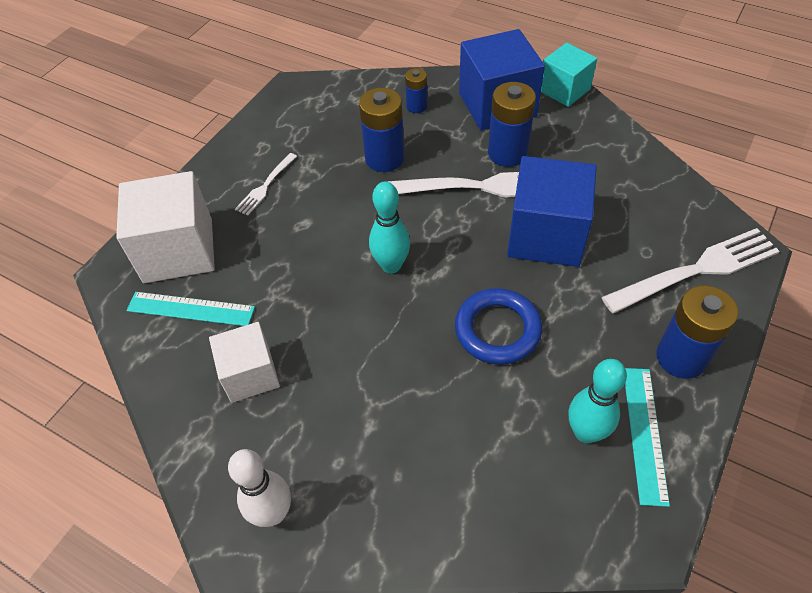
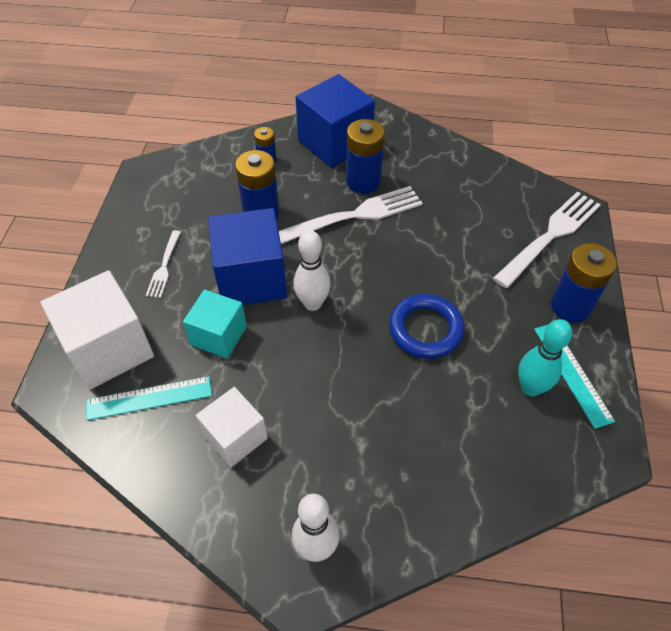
camera: 25 degrees left, 0 degrees up
turquoise bowling pin [369,181,410,273] -> white bowling pin [293,230,331,311]
blue cube [507,156,597,267] -> blue cube moved to [208,208,287,305]
turquoise cube [541,43,597,107] -> turquoise cube moved to [183,289,247,359]

